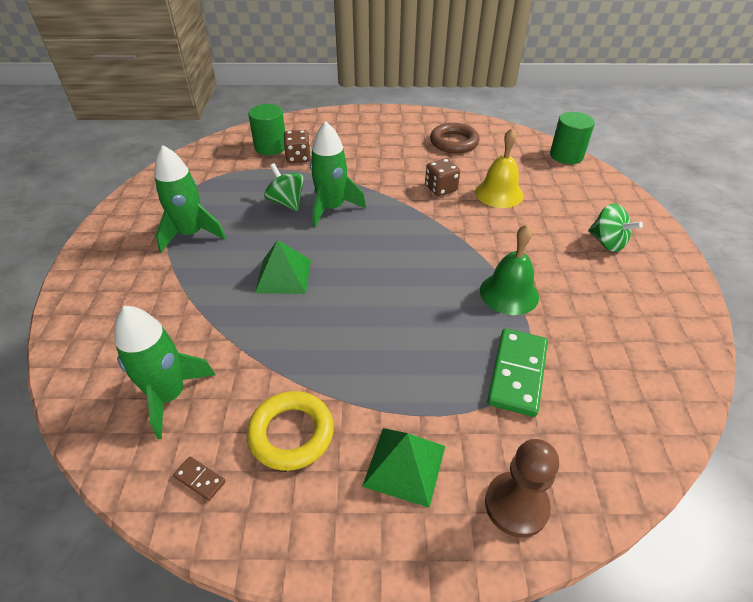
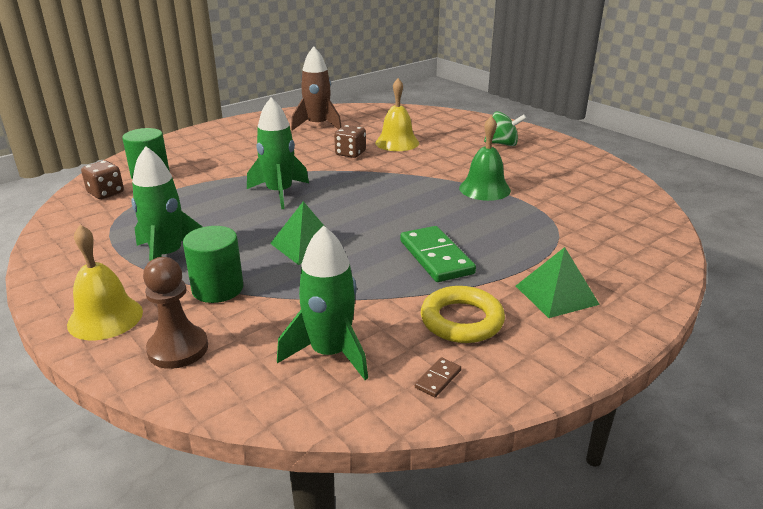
camera: 40 degrees left, 15 degrees down
brown domino [173,457,226,501] -> brown domino turned 45 degrees counterclockwise [415,357,461,397]
green spinning top [264,164,304,211] -> none
brown dice [284,130,311,163] -> brown dice moved to [81,161,124,199]
brown ring [430,123,480,153] -> brown rocket [291,46,342,131]
brown pawn [485,439,559,538] -> brown pawn moved to [143,257,208,369]
green domino [487,328,548,417] -> green domino moved to [400,226,476,282]
green cylinder [550,112,595,164] -> green cylinder moved to [183,226,243,303]
none -> yellow bell [67,225,143,340]

